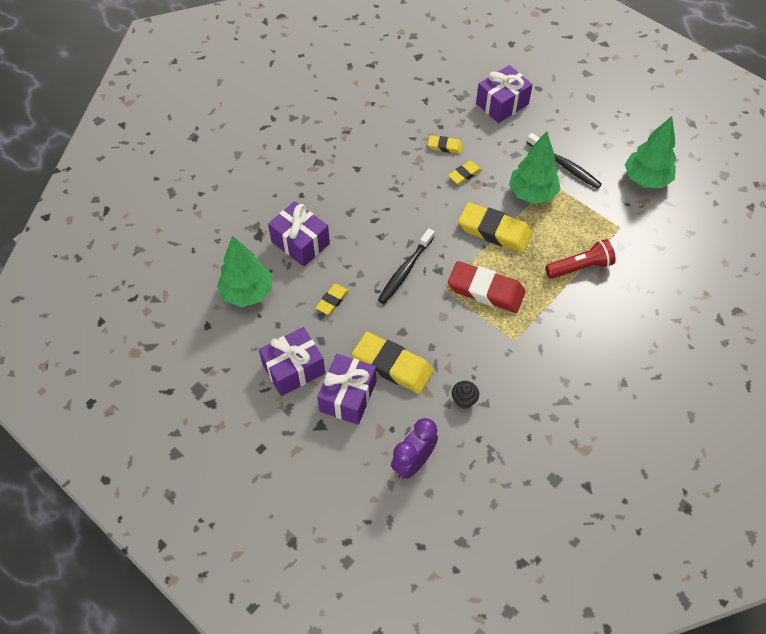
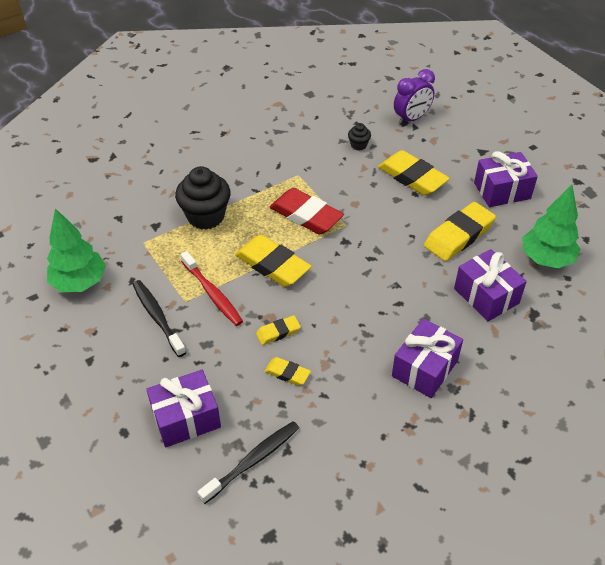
camera: 165 degrees left, 10 degrees down
yellow eraser [315,284,349,315] -> yellow eraser [424,202,496,261], size x1.96
purple gift [317,354,376,425] -> purple gift moved to [392,318,463,398]
black toothbrush [378,228,435,304] -> black toothbrush moved to [198,421,299,504]
green tree [509,131,561,204] -> red toothbrush [181,251,243,326]
red flashlight [545,239,616,279] -> black cupcake [175,166,230,230]

